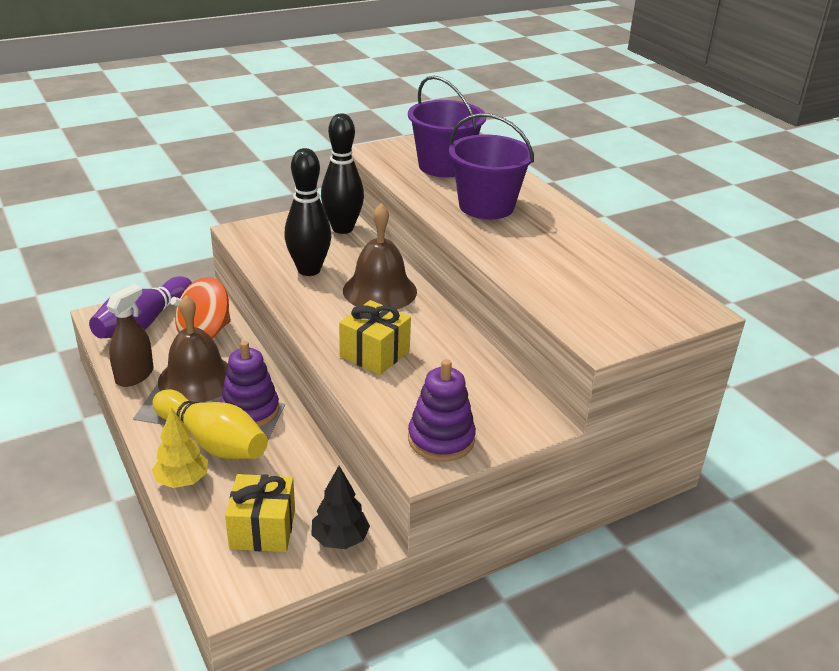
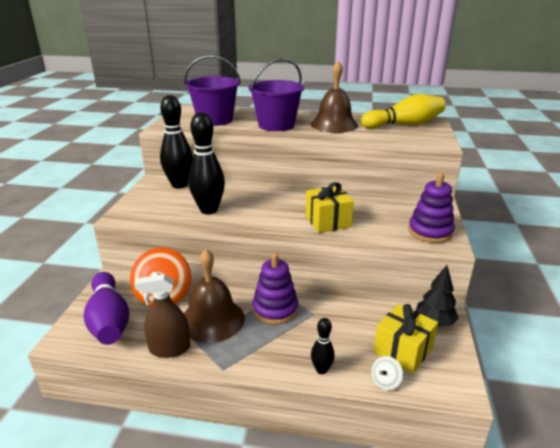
camera: 50 degrees left, 5 degrees down
brown spray bottle [106,284,154,387] -> brown spray bottle turned 75 degrees counterclockwise [134,274,190,358]
yellow tree [152,408,208,488] -> black bowling pin [311,318,335,374]
yellow bowling pin [153,389,268,459] -> yellow bowling pin moved to [361,94,445,129]
brown bell [343,203,417,310] -> brown bell moved to [311,61,358,133]
none -> white spinning top [371,356,403,390]

